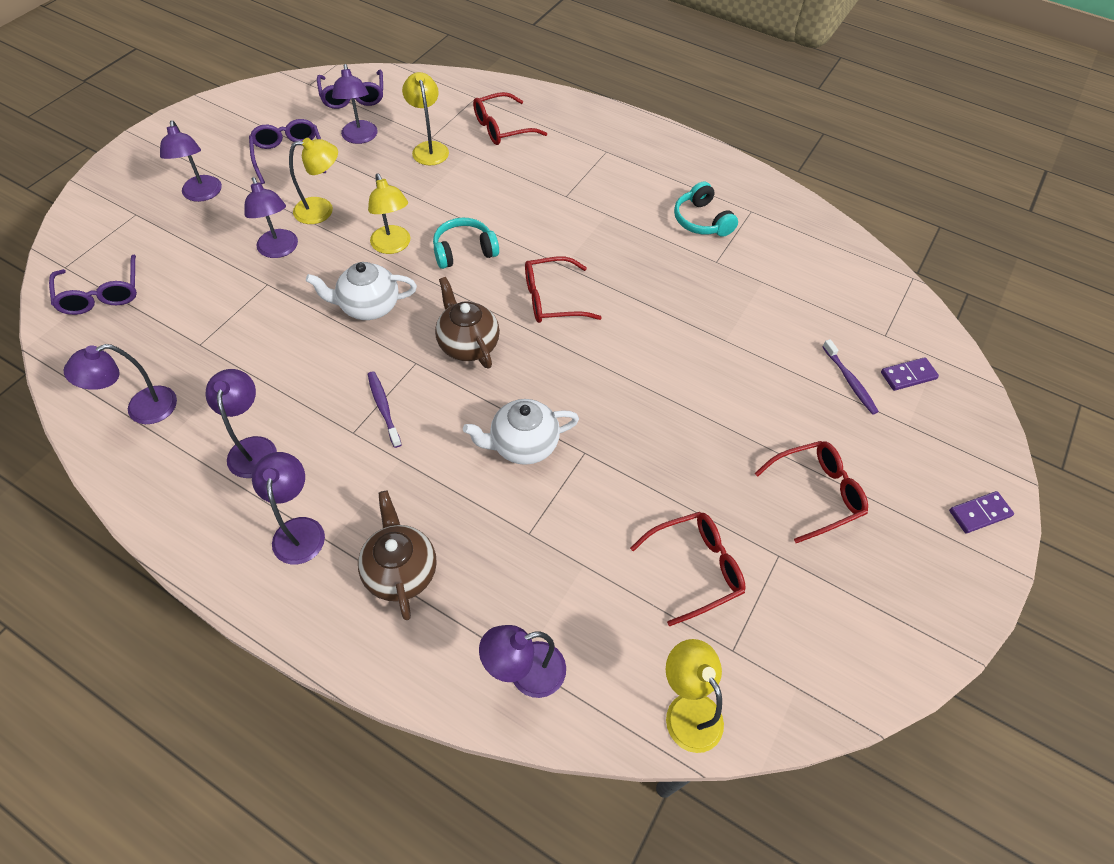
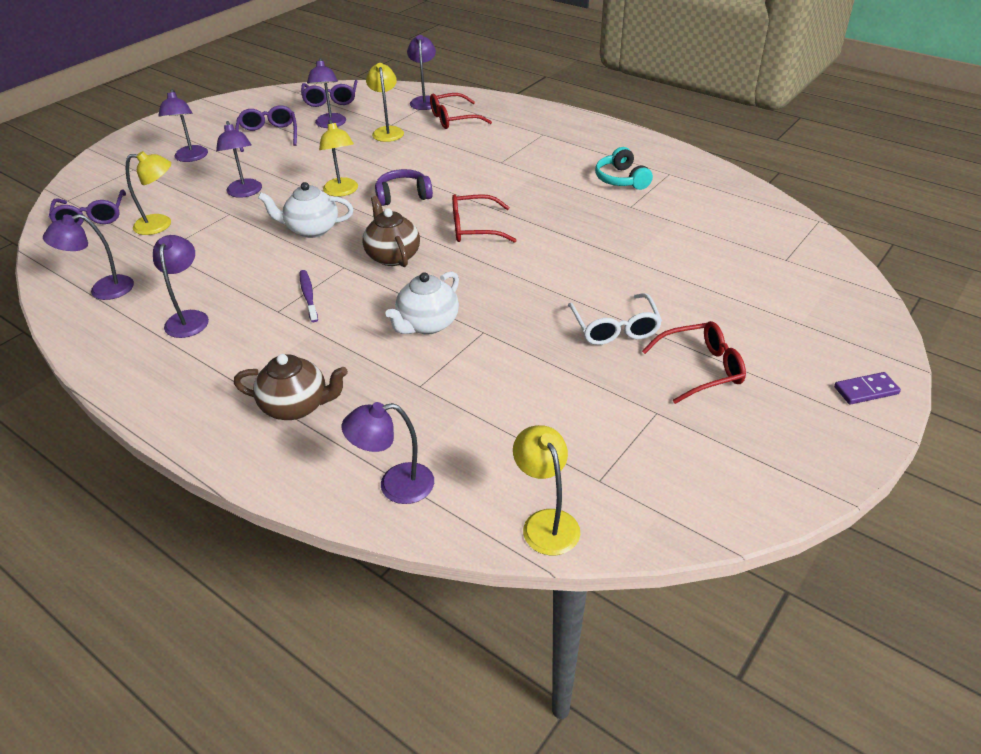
camera: 10 degrees right, 15 degrees down
purple lamp [252,452,325,564] -> purple lamp moved to [407,35,440,110]
yellow lamp [289,138,338,224] -> yellow lamp moved to [126,151,171,235]
brown teapot [358,491,437,620] -> brown teapot turned 105 degrees clockwise [234,354,348,420]
turquoise headphones [433,218,499,269] -> purple headphones [375,169,433,206]
white teapot [463,399,579,465] -> white teapot turned 45 degrees counterclockwise [385,271,459,334]
red glasses [630,512,745,626] -> none
purple toothbrush [822,339,879,415] -> none
purple domino [881,357,939,391] -> none
none -> white glasses [568,293,662,345]

